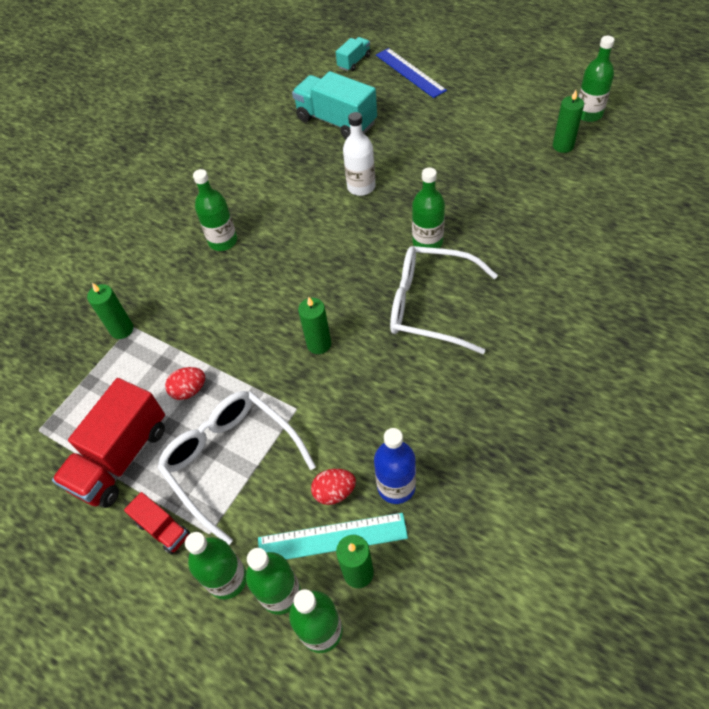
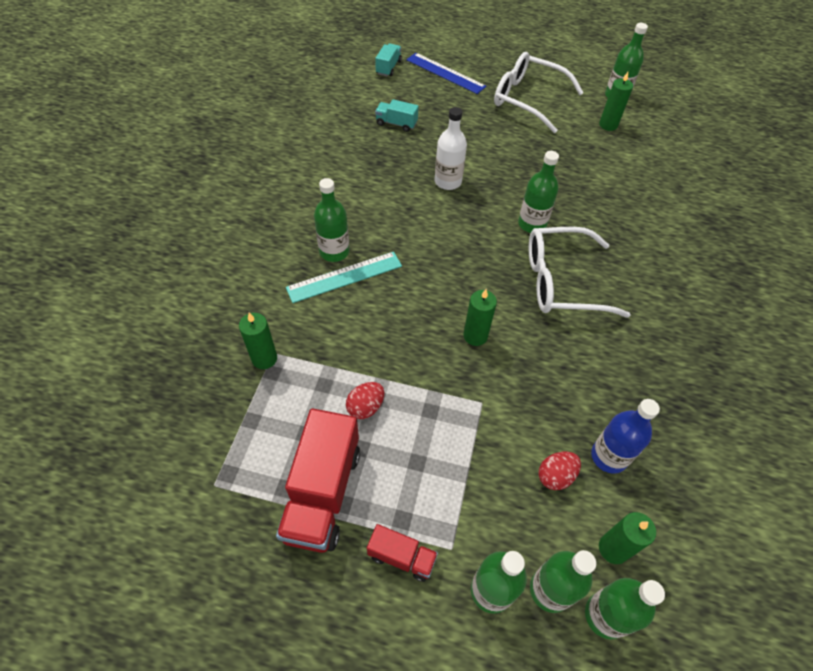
camera: 25 degrees left, 0 degrees up
white glasses [158,391,316,545] -> white glasses moved to [494,52,584,133]
turquoise ruler [258,513,408,560] -> turquoise ruler moved to [286,252,402,303]
turquoise truck [292,71,377,139] -> turquoise truck [375,99,419,132], size x0.51

